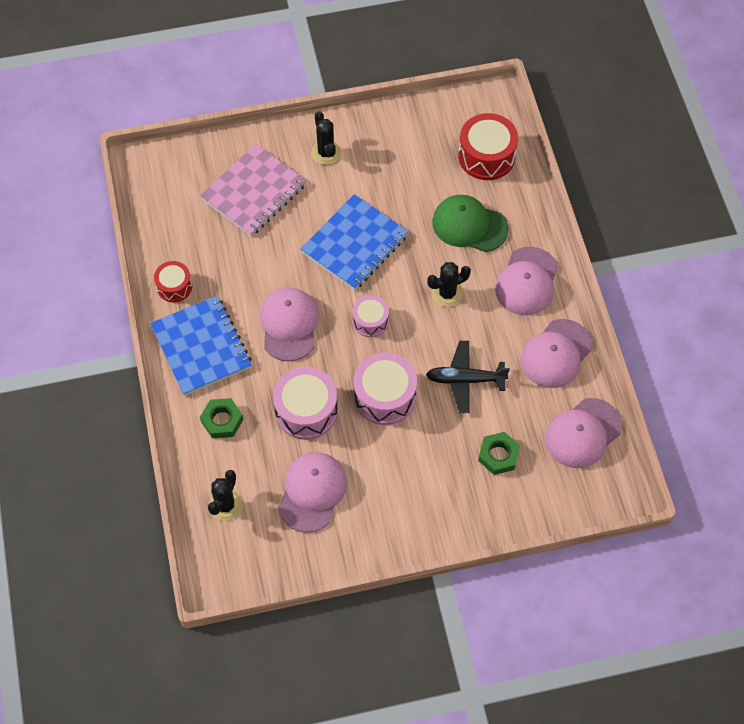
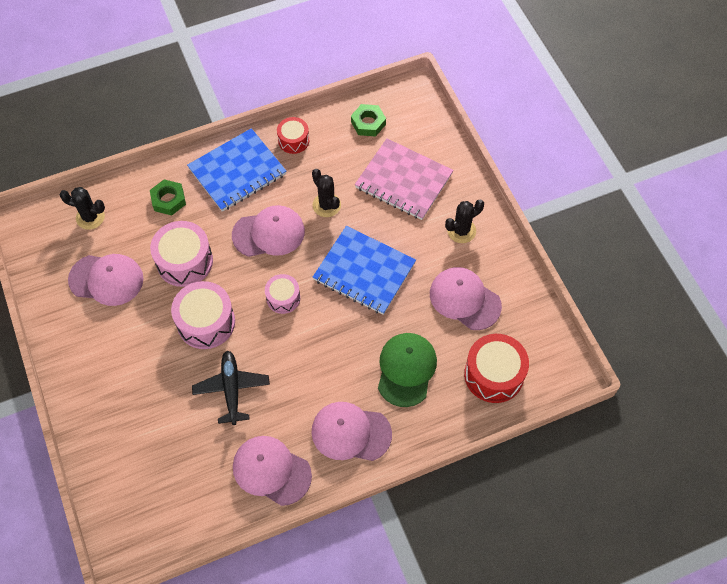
camera: 80 degrees right, 0 degrees up
black cactus [427,262,471,307] -> black cactus moved to [312,169,341,217]
green nut [478,432,520,475] -> green nut moved to [351,104,386,137]
pink cap [545,398,622,468] -> pink cap moved to [430,267,502,330]

